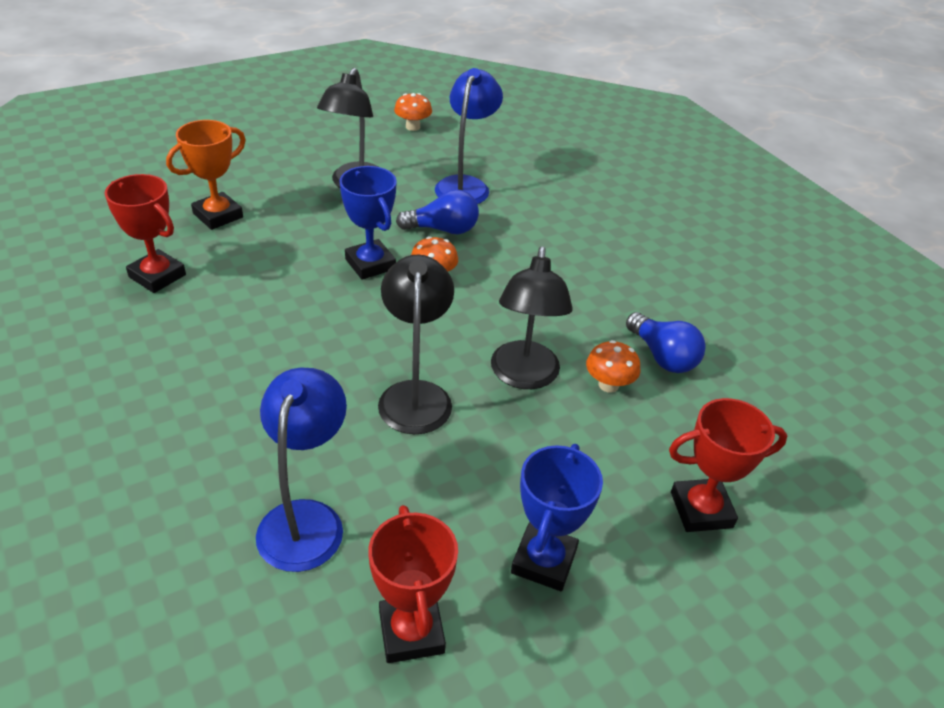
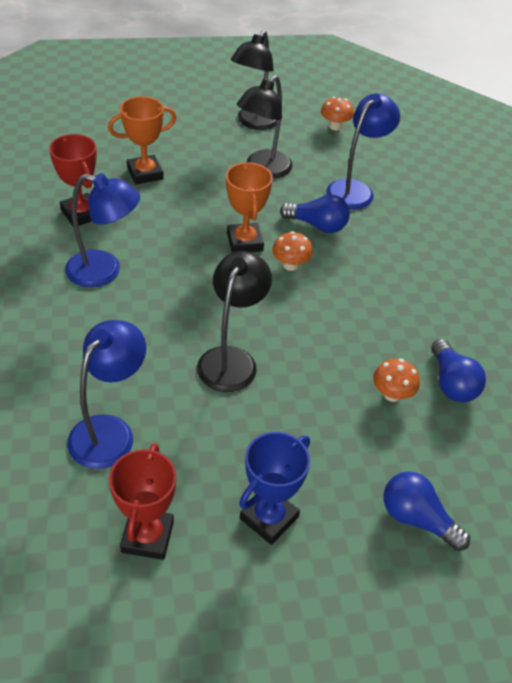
camera: 20 degrees right, 5 degrees up
blue trophy [339,166,397,280] -> orange trophy [226,162,273,253]
black lamp [491,246,573,389] -> black lamp moved to [231,30,277,130]
red trophy [669,398,788,532] -> blue light bulb [384,471,470,551]
none -> blue lamp [65,173,140,288]

